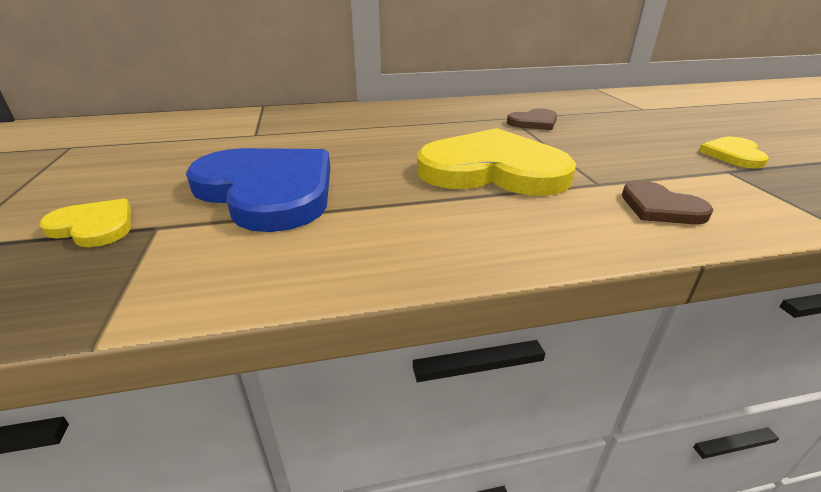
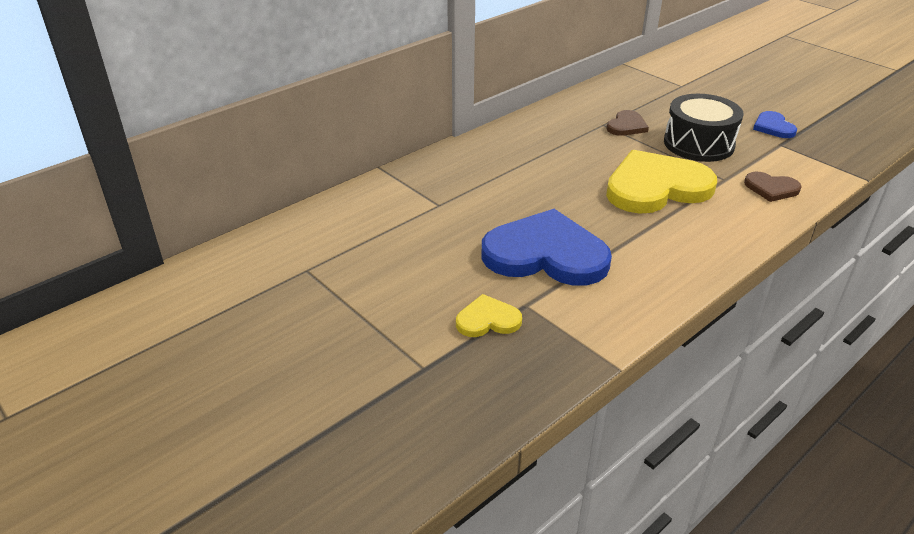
camera: 30 degrees left, 5 degrees up
yellow heart [699,137,769,169] -> blue heart [753,111,797,138]
none -> black drum [664,94,744,162]

